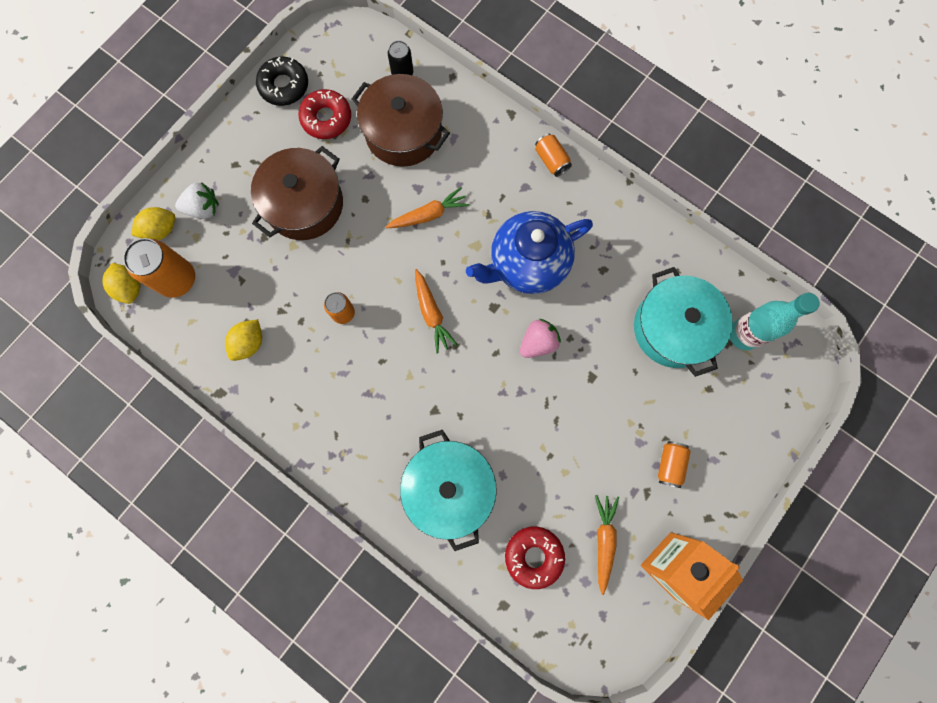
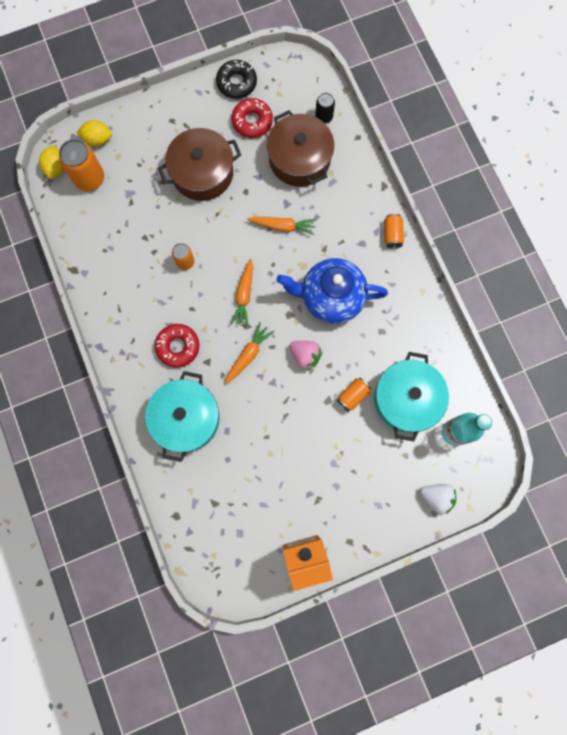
camera: 30 degrees right, 0 degrees up
white strawberry [175,182,219,219] -> white strawberry moved to [420,484,456,514]
yellow lemon [225,319,262,361] -> none
red donut [505,526,565,589] -> red donut moved to [155,324,199,368]
pink strawberry [520,319,561,358] -> pink strawberry turned 45 degrees clockwise [289,341,322,371]
orange carrot [595,495,619,595] -> orange carrot moved to [225,322,274,384]
orange can [658,441,691,488] -> orange can moved to [337,378,371,412]

